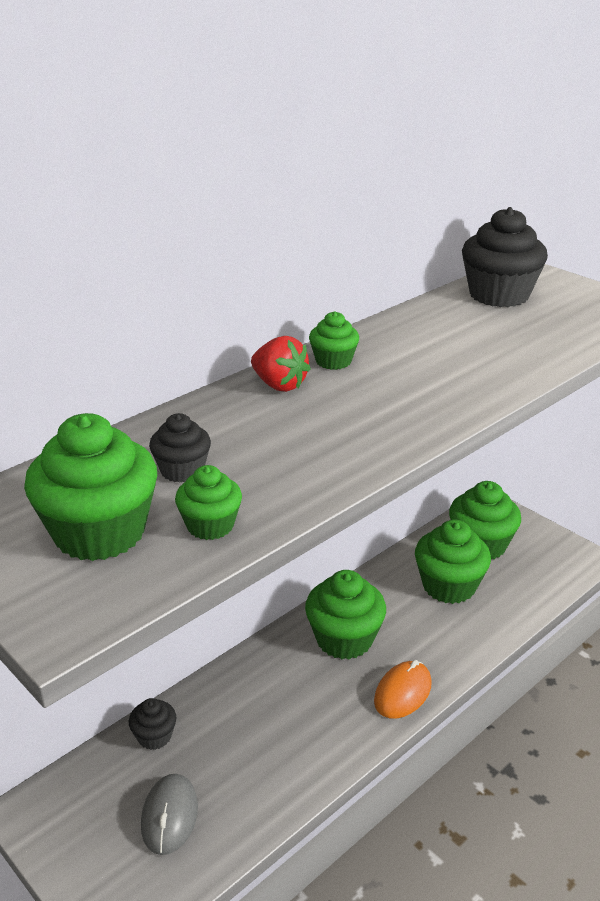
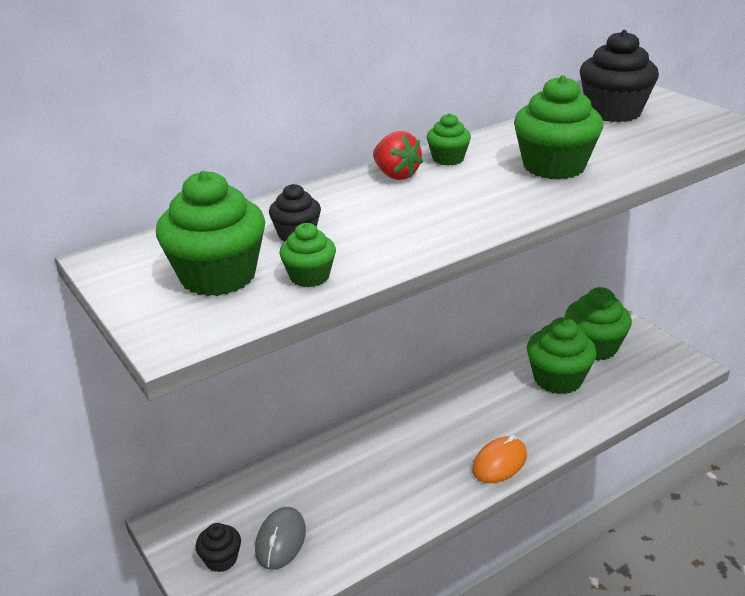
camera: 10 degrees right, 0 degrees up
black cupcake [129,698,176,750] -> black cupcake moved to [196,523,241,572]
green cupcake [305,570,386,659] -> green cupcake moved to [514,75,603,180]

